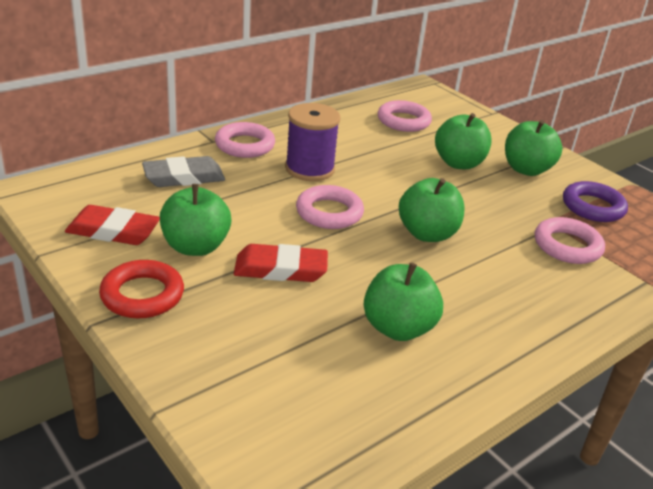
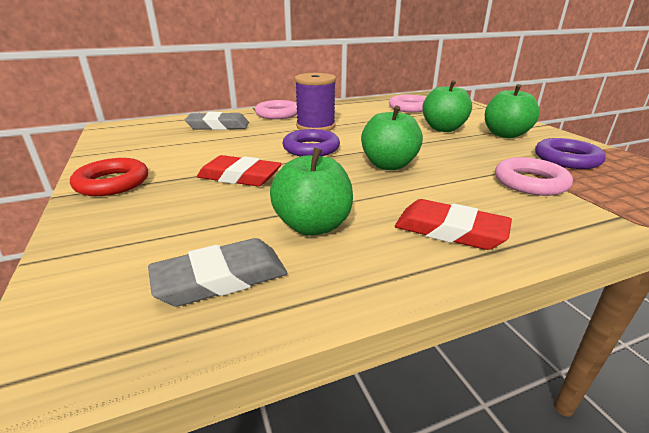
camera: 20 degrees right, 5 degrees down
red eraser [65,205,160,245] -> red eraser moved to [395,199,512,250]
green apple [160,184,231,256] -> none
pink ring [296,185,364,229] -> purple ring [283,129,340,156]
none -> grey eraser [148,238,287,307]

